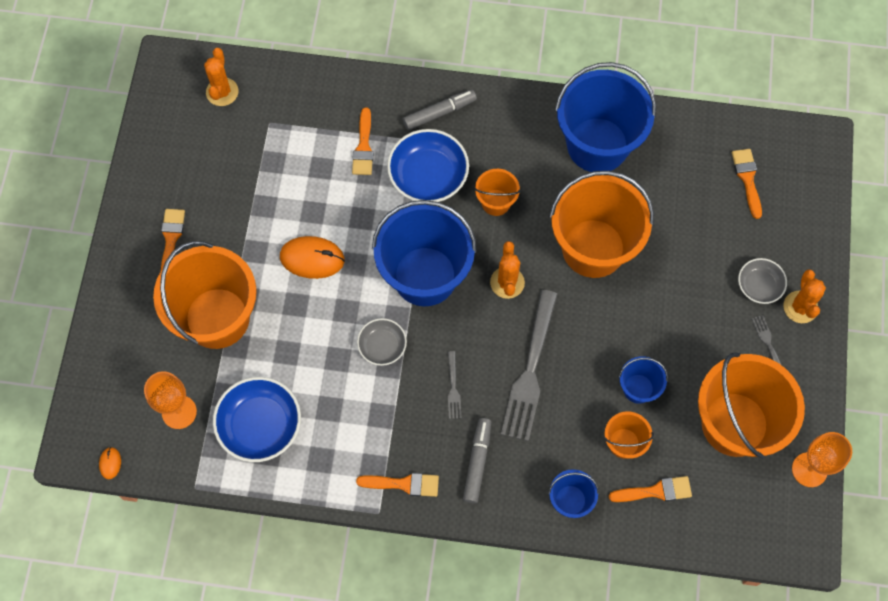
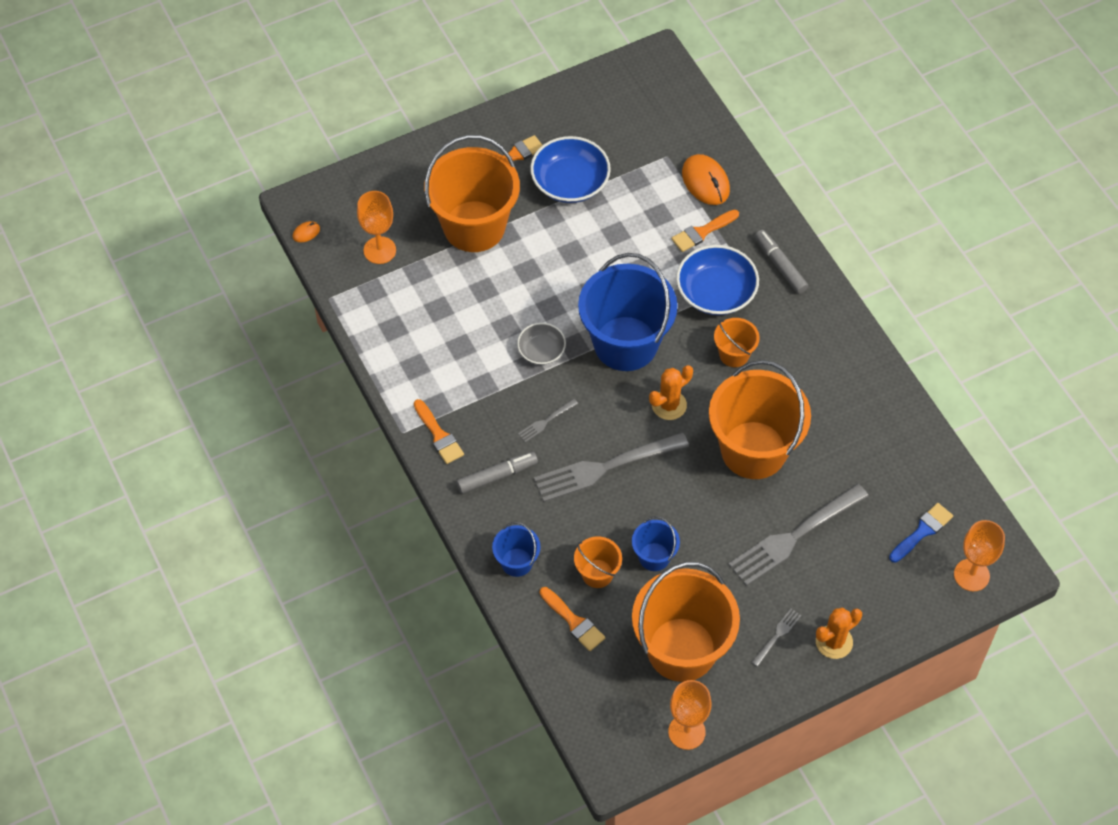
camera: 55 degrees right, 10 degrees down
orange cactus [204,48,238,106] -> none
blue bowl [213,377,301,462] -> blue bowl moved to [530,136,611,203]
orange mouse [280,236,345,279] -> orange mouse moved to [682,154,730,205]
grey marker [403,90,477,130] -> grey marker turned 150 degrees counterclockwise [755,230,809,294]
blue bucket [555,62,656,172] -> none
orange brush [732,149,762,219] -> blue brush [889,503,953,563]
grey bowl [738,258,787,304] -> none
none -> grey fork [728,484,868,586]
none -> orange goblet [954,520,1005,591]

